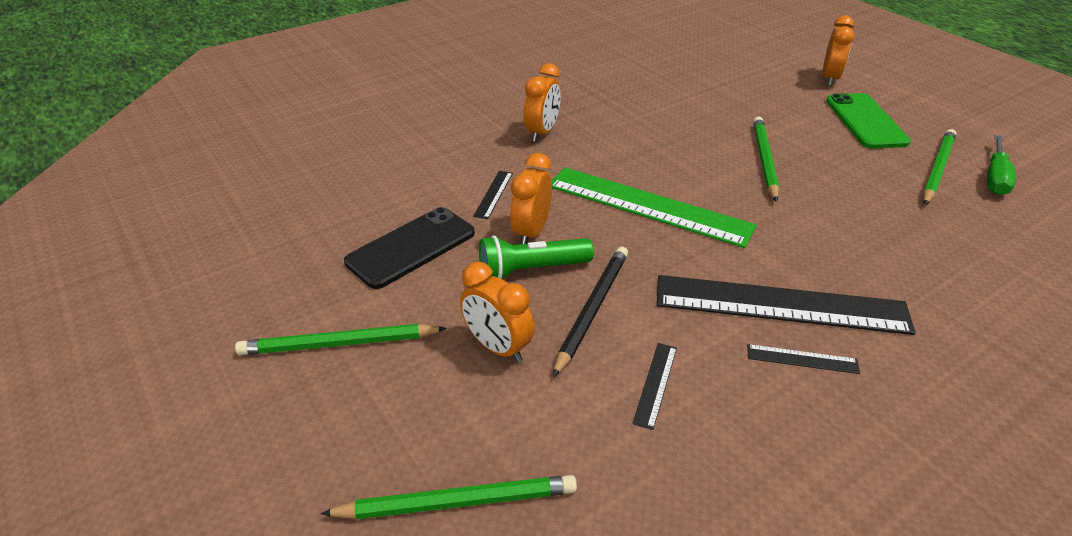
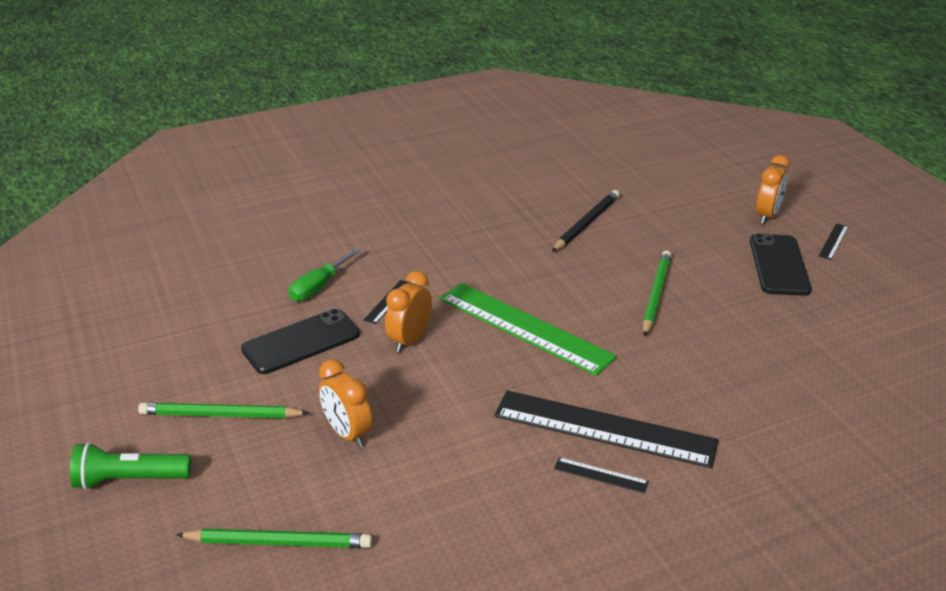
camera: 10 degrees right, 5 degrees down
green flashlight [479,235,594,279] -> green flashlight moved to [70,442,191,489]
orange clock [523,63,561,142] -> none
black pencil [553,247,628,377] -> black pencil moved to [552,190,620,252]
black ruler [632,343,677,430] -> black ruler moved to [818,223,848,260]
green phone [826,93,911,149] -> black phone [750,233,812,296]
green pencil [923,129,956,205] -> none
green screwdriver [987,135,1016,195] -> green screwdriver moved to [288,248,361,301]

